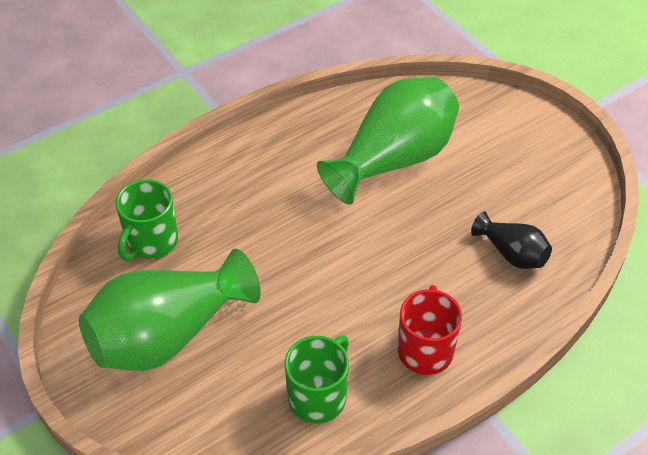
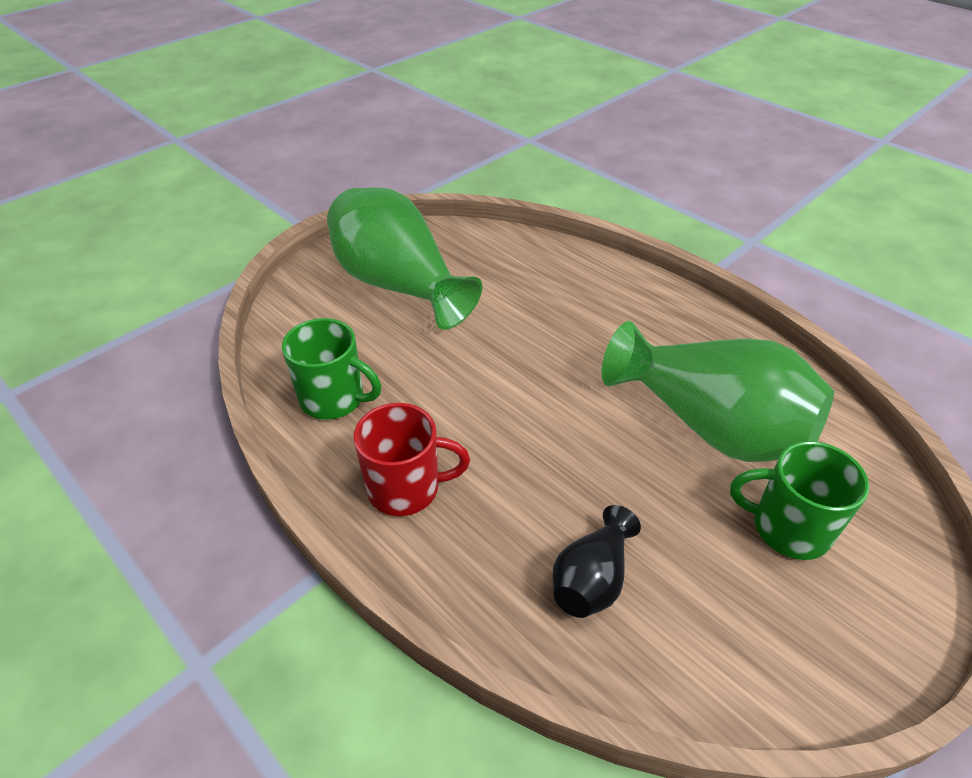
camera: 80 degrees right, 5 degrees down
green mug [116,179,178,261] -> green mug moved to [730,441,869,560]

